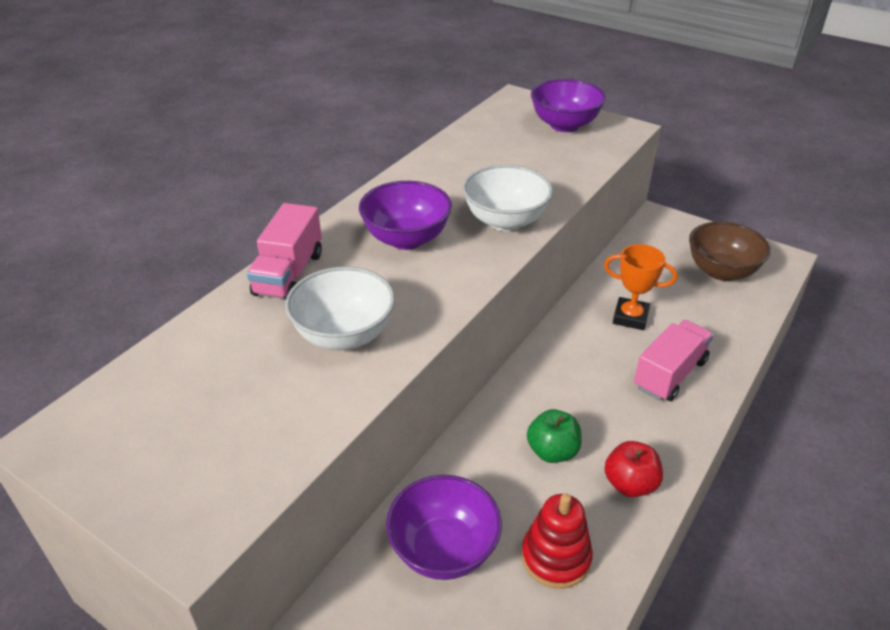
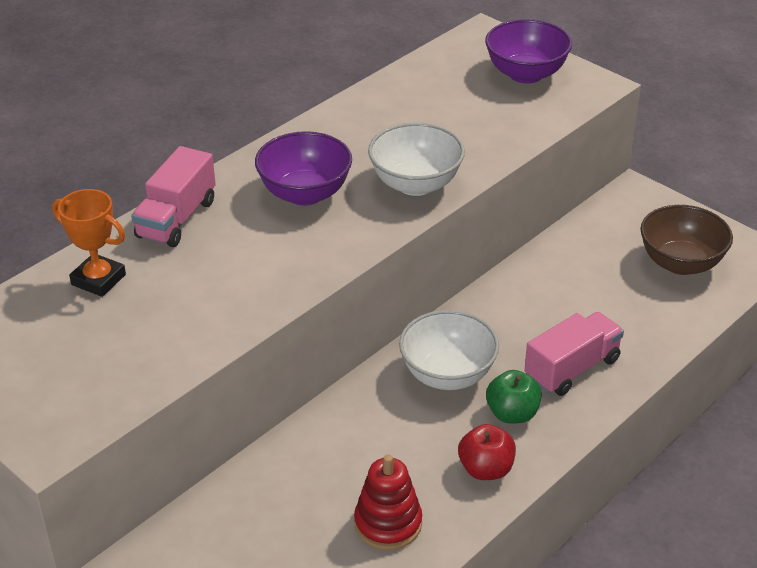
camera: 10 degrees right, 0 degrees up
white bowl [285,266,395,350] -> white bowl moved to [399,310,499,390]
purple bowl [386,475,502,580] -> none
green apple [527,409,582,463] -> green apple moved to [486,370,541,424]
orange trophy [604,244,678,330] -> orange trophy moved to [52,189,126,297]

